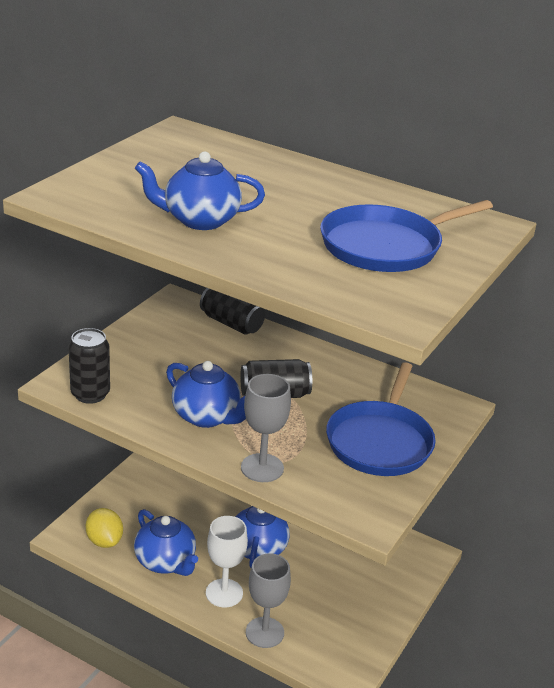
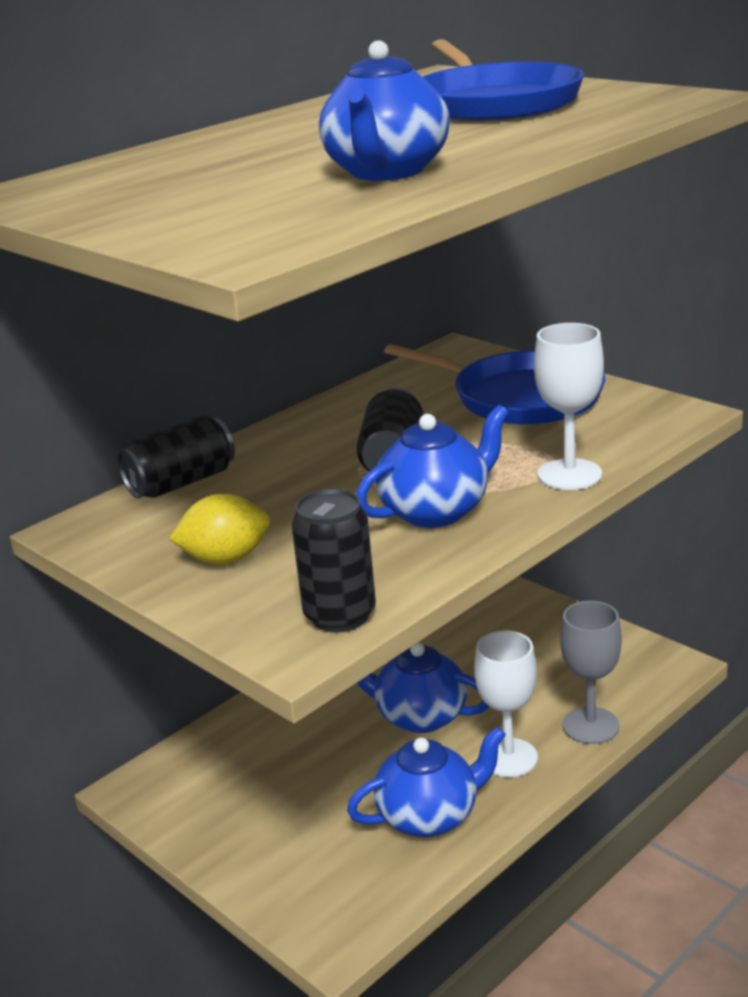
camera: 70 degrees left, 5 degrees down
yellow lemon [86,508,123,548] -> yellow lemon moved to [169,494,270,564]
grey goblet [241,374,291,482] -> white goblet [534,323,604,490]

